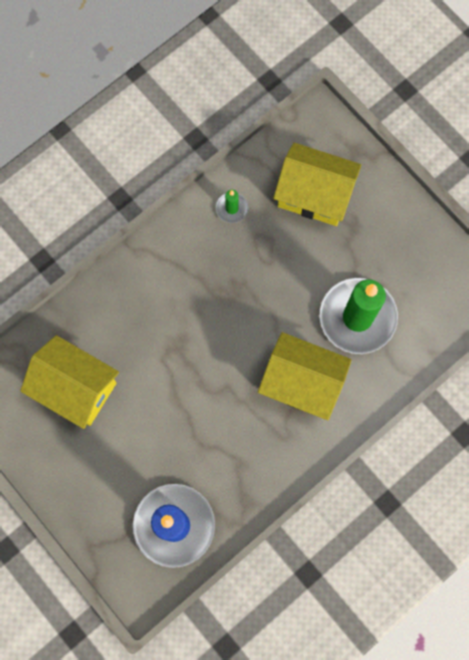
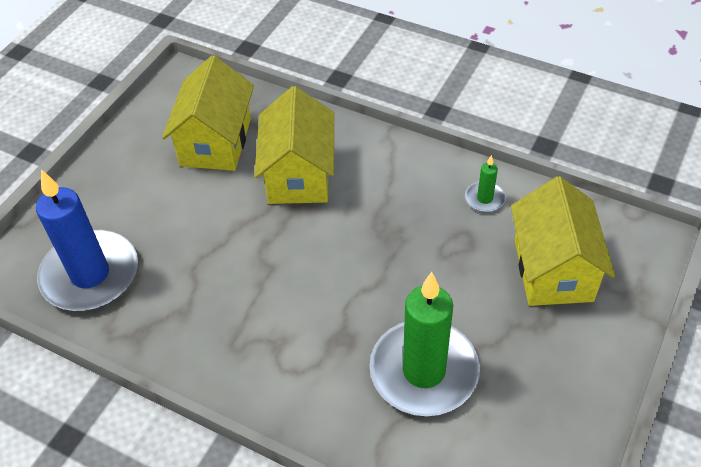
camera: 70 degrees right, 25 degrees down
yellow house [258,332,351,420] -> yellow house moved to [254,86,334,204]

